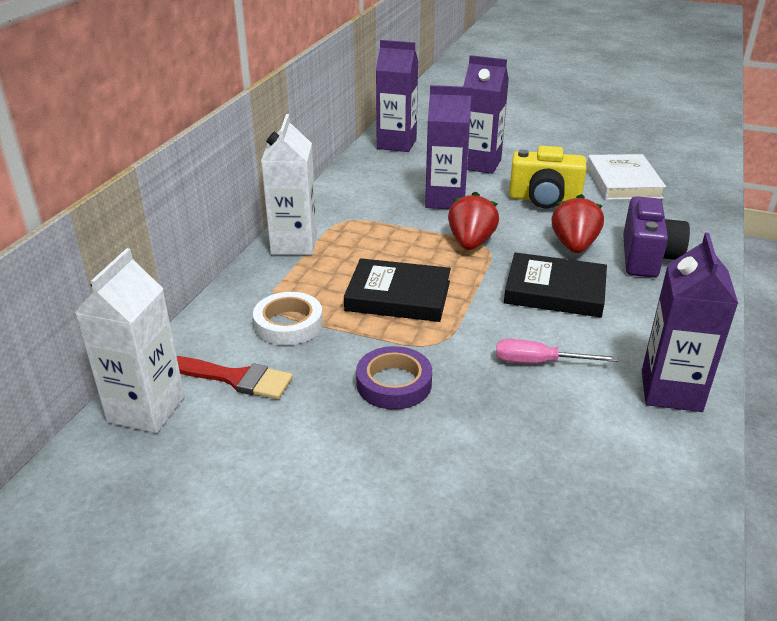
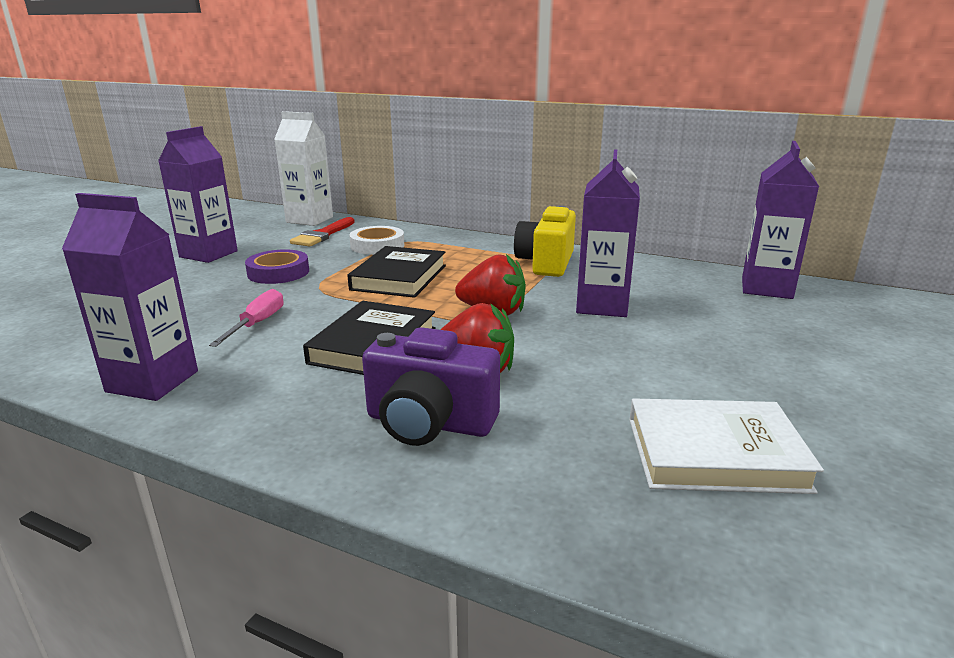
camera: 95 degrees right, 10 degrees down
white carton [261,114,317,255] -> none
purple carton [463,55,509,174] -> purple carton moved to [158,126,238,263]
yellow camera [509,146,587,209] -> yellow camera moved to [514,205,576,277]

